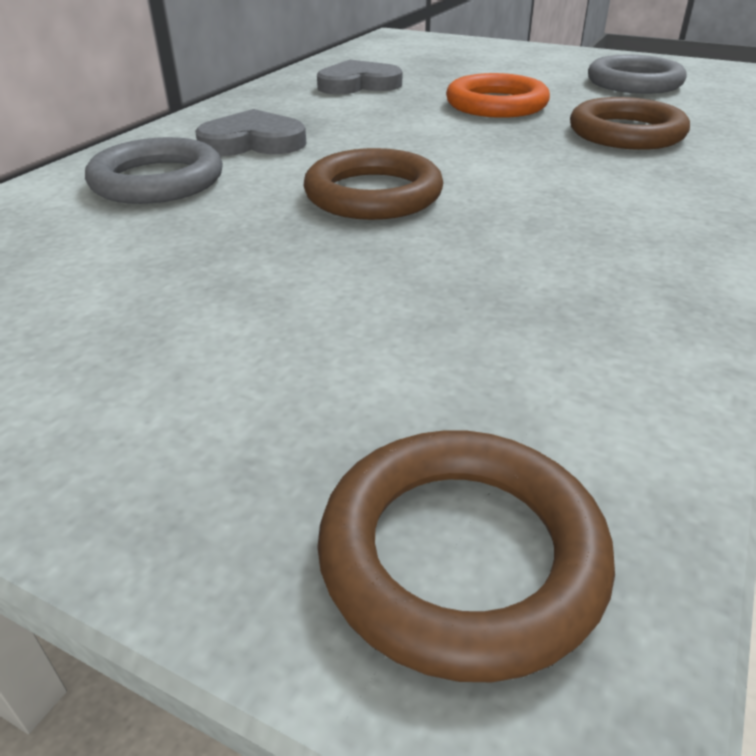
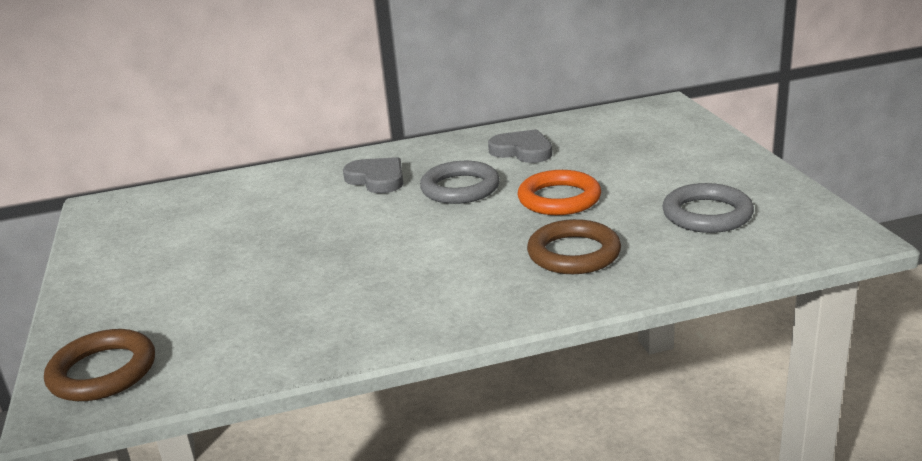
camera: 50 degrees right, 10 degrees down
grey ring [85,137,223,204] -> grey ring moved to [420,161,500,204]
brown ring [304,148,443,220] -> none

